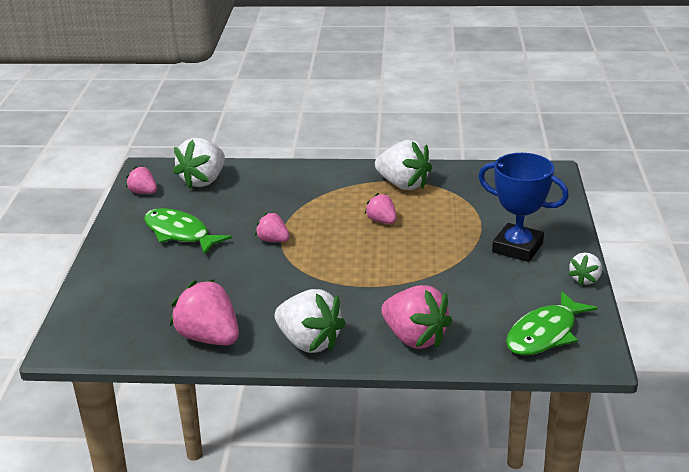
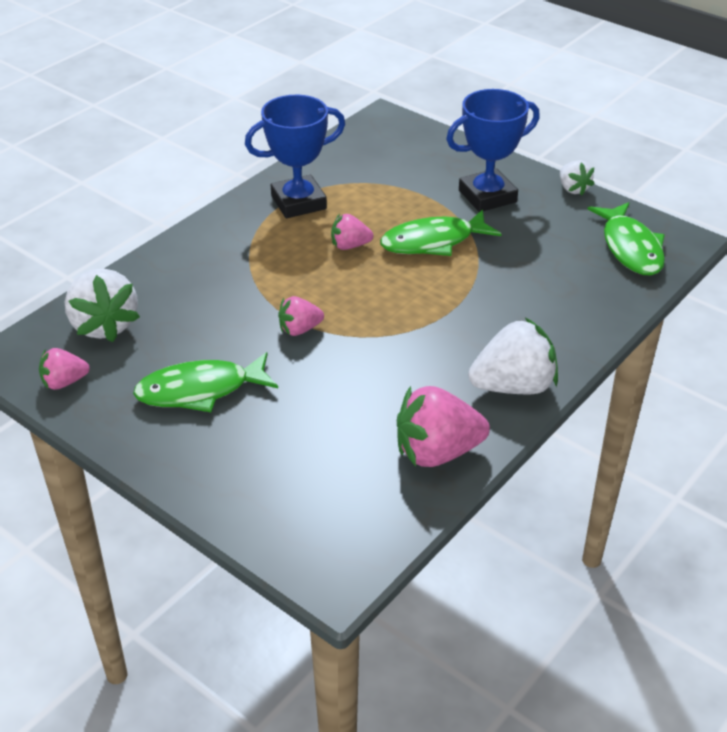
camera: 55 degrees left, 10 degrees up
white strawberry [375,140,432,190] -> blue trophy [245,95,345,218]
pink strawberry [381,285,452,349] -> none
none -> green fish [380,209,501,256]

